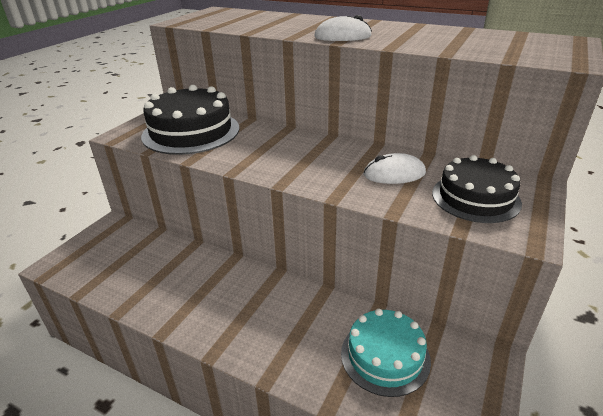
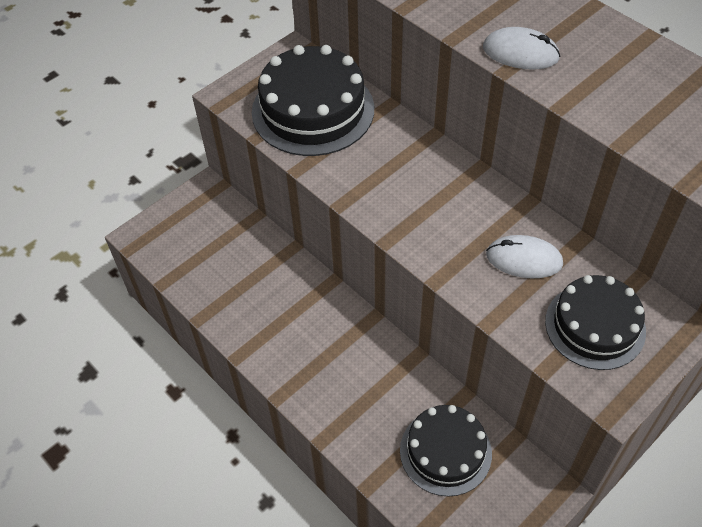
camera: 20 degrees right, 20 degrees up
turquoise cake [341,309,431,397] -> black cake [400,405,492,496]

